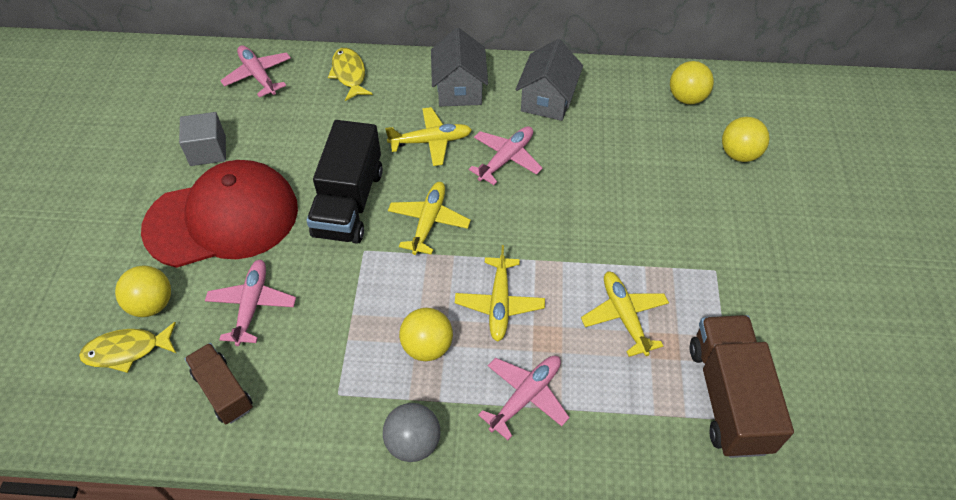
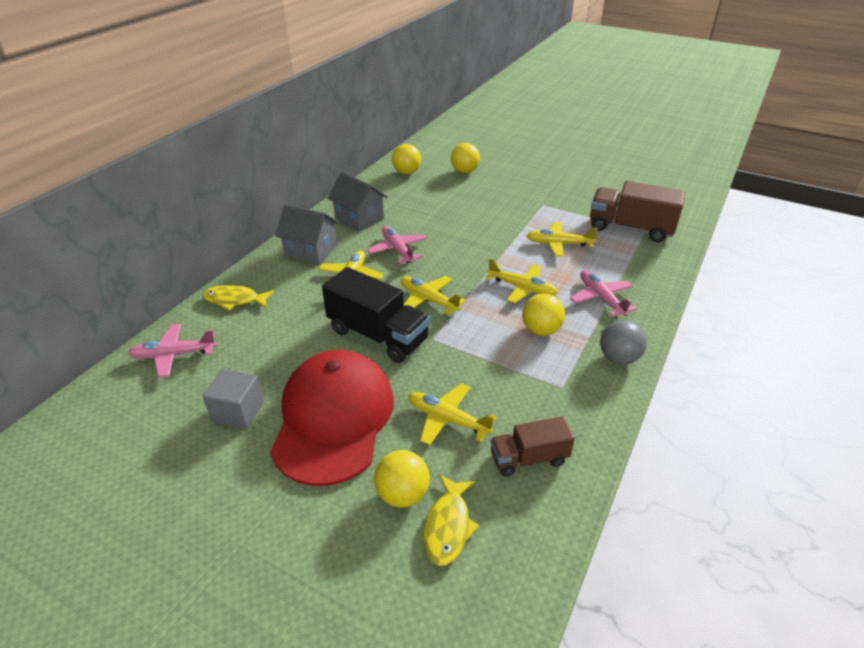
camera: 65 degrees left, 15 degrees down
pink plane [205,260,296,346] -> yellow plane [408,383,497,445]

